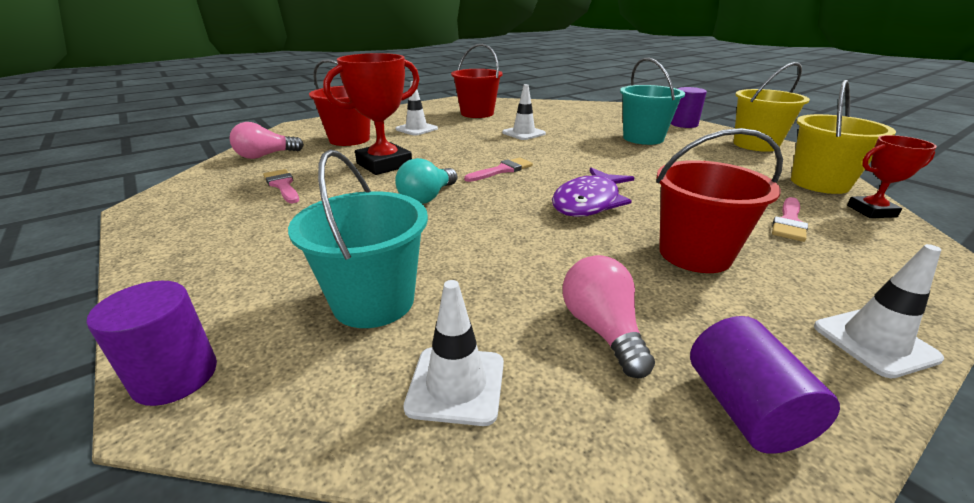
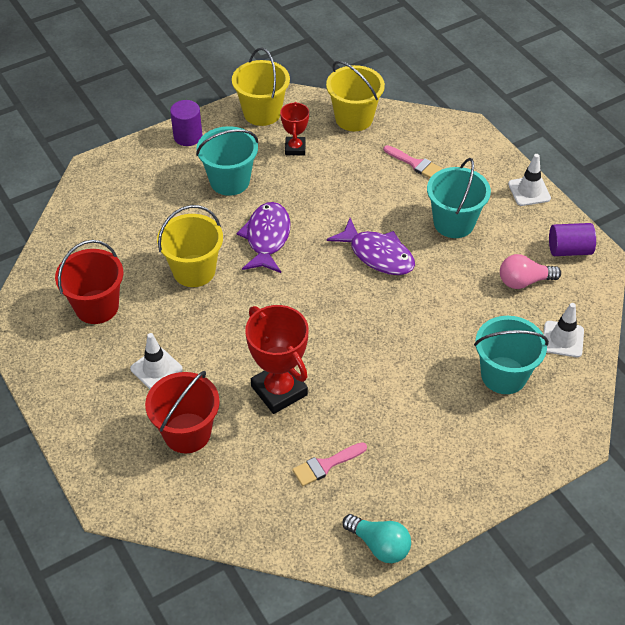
camera: 85 degrees left, 20 degrees up
purple cylinder [86,281,217,406] -> none
pink light bulb [229,122,304,159] -> none
turquoise light bulb [395,158,457,204] -> turquoise light bulb moved to [343,514,411,563]
pink brush [464,157,533,182] -> none
white traffic cone [502,84,546,140] -> yellow bucket [157,205,223,287]
red bucket [656,128,783,273] -> turquoise bucket [427,158,491,238]
red trophy [847,135,937,218] -> red trophy moved to [280,102,309,155]
none -> purple fish [237,202,290,273]

